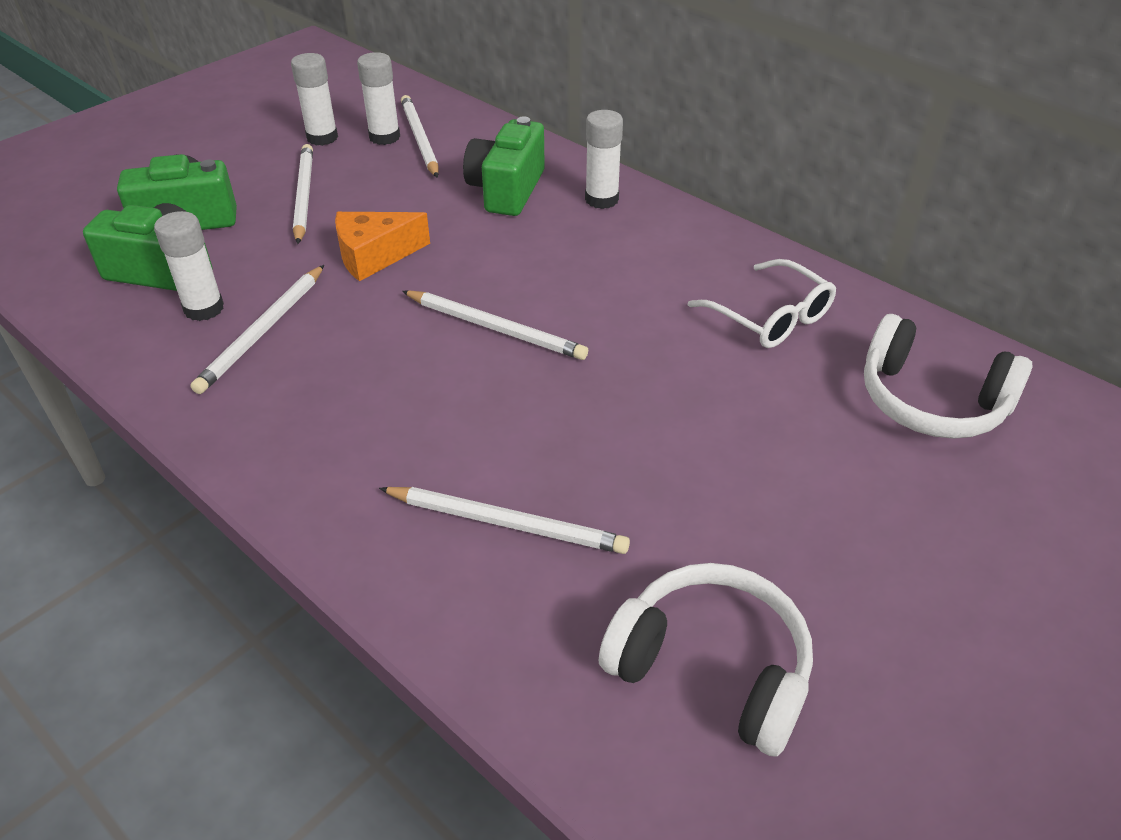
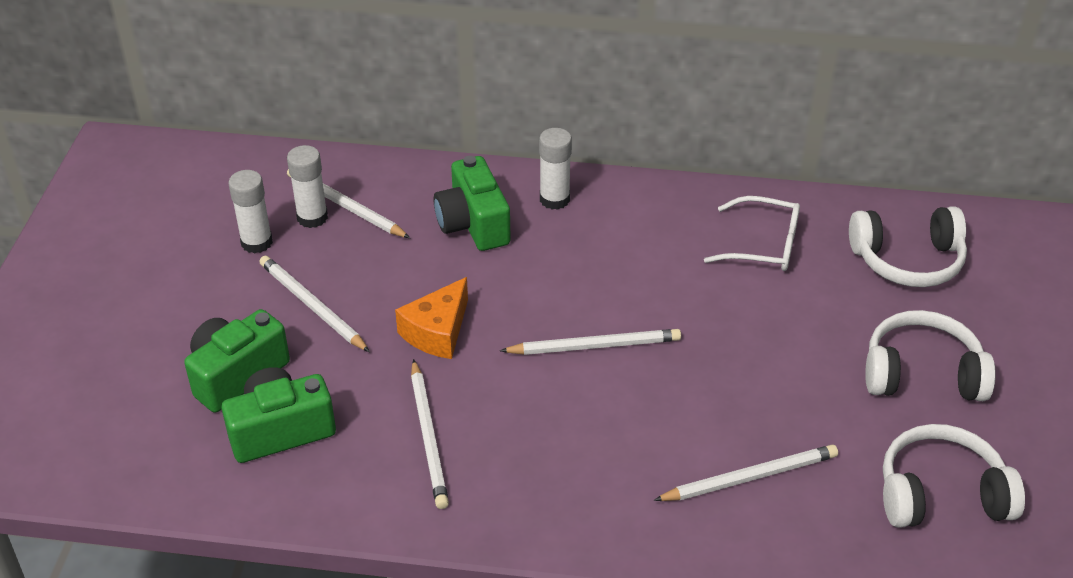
camera: 35 degrees left, 0 degrees up
white glue stick [154,211,224,321] -> none
none -> white headphones [865,310,996,401]

